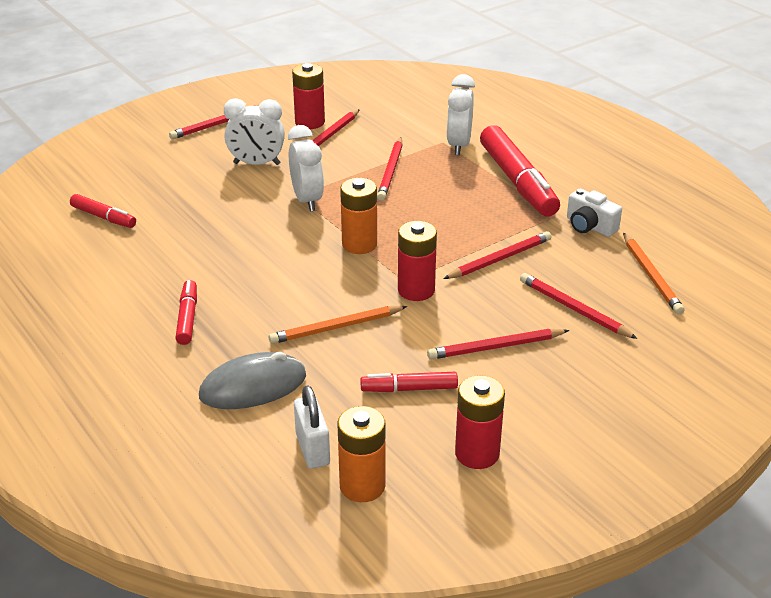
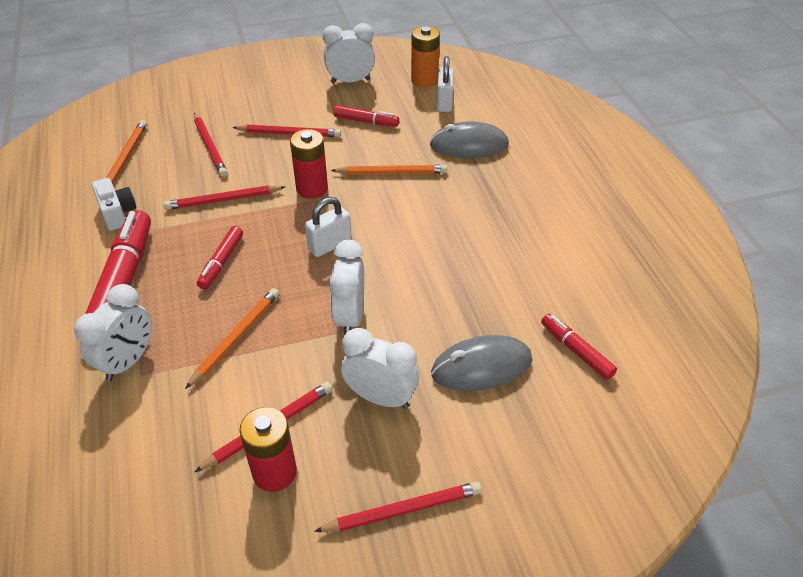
camera: 160 degrees left, 10 degrees up
red marker [175,280,197,345] -> red marker moved to [197,226,243,289]
orange battery [340,178,377,254] -> white padlock [305,197,352,257]
red pencil [377,137,402,201] -> orange pencil [185,288,279,389]
red battery [455,375,505,469] -> white clock [323,23,375,83]
none -> grey mouse [431,335,532,391]

